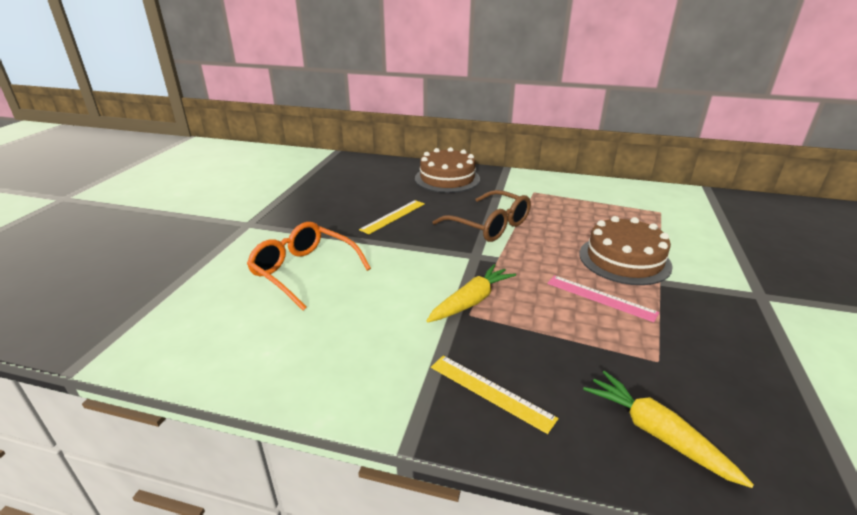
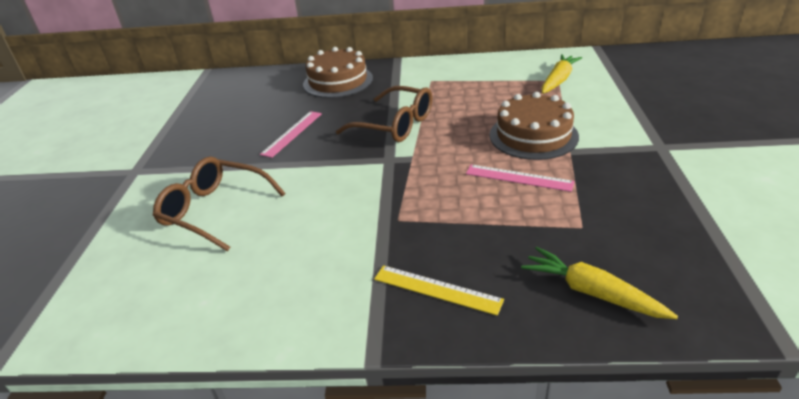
camera: 10 degrees left, 5 degrees up
orange glasses [247,222,371,311] -> brown glasses [153,157,286,252]
yellow ruler [359,200,425,234] -> pink ruler [260,111,322,158]
yellow carrot [427,264,516,322] -> yellow carrot moved to [542,54,582,94]

